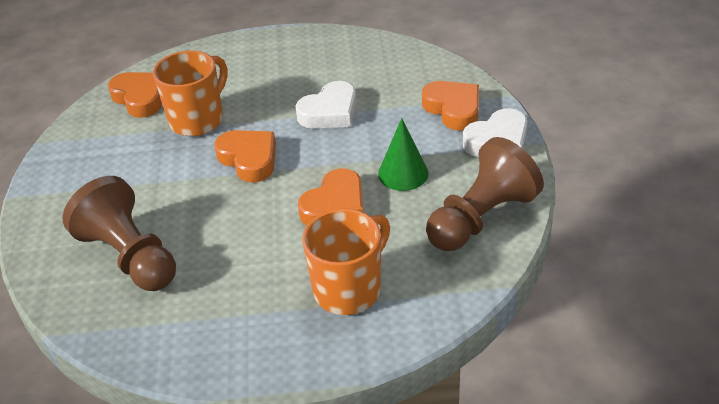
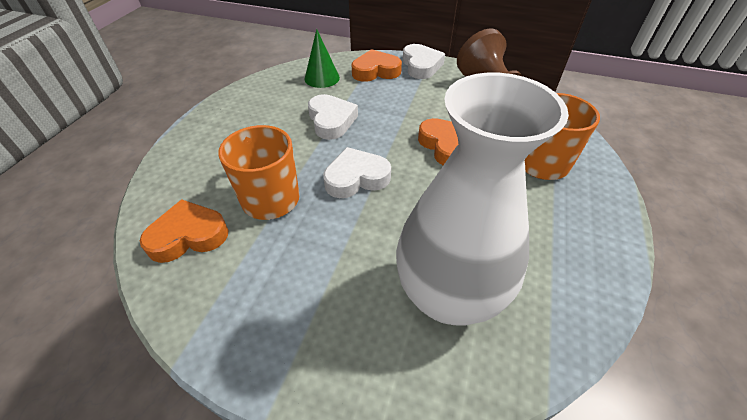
camera: 70 degrees left, 5 degrees up
brown pawn [63,176,176,291] -> white vase [396,73,569,325]
orange heart [214,130,276,183] -> white heart [323,147,391,198]
green cone [378,118,429,191] -> green cone moved to [305,29,340,88]

